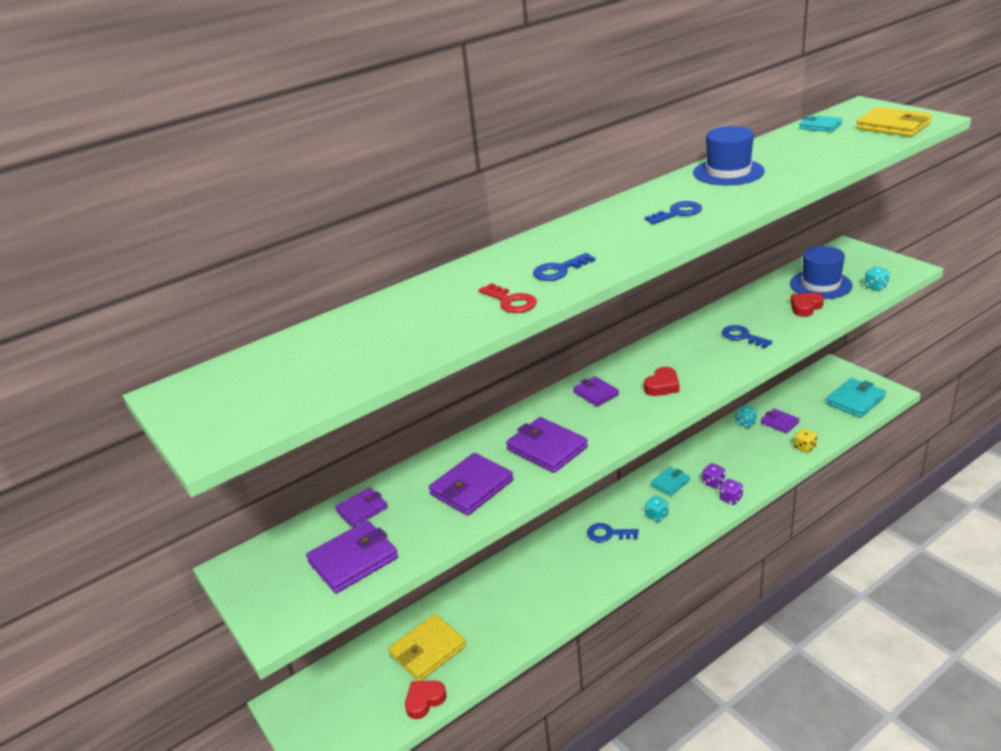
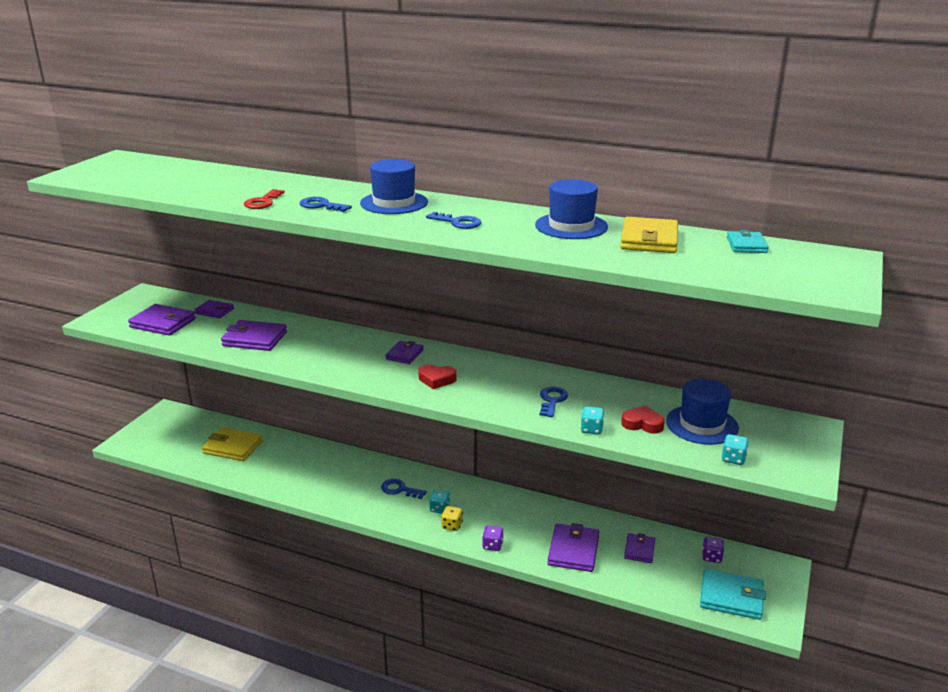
camera: 55 degrees right, 5 degrees down
red heart [405,680,446,719] -> none
purple wallet [506,417,588,473] -> purple wallet moved to [547,523,599,572]
blue key [587,523,639,542] -> blue key turned 45 degrees counterclockwise [381,479,427,499]
turquoise wallet [651,467,690,496] -> none
purple dice [702,463,725,489] -> purple dice moved to [702,537,724,563]
turquoise dice [736,405,757,428] -> turquoise dice moved to [580,407,604,434]
yellow dice [794,429,817,453] -> yellow dice moved to [441,506,463,531]
yellow wallet [856,107,932,137] -> yellow wallet moved to [620,217,678,253]
none -> blue hat [360,159,428,214]

